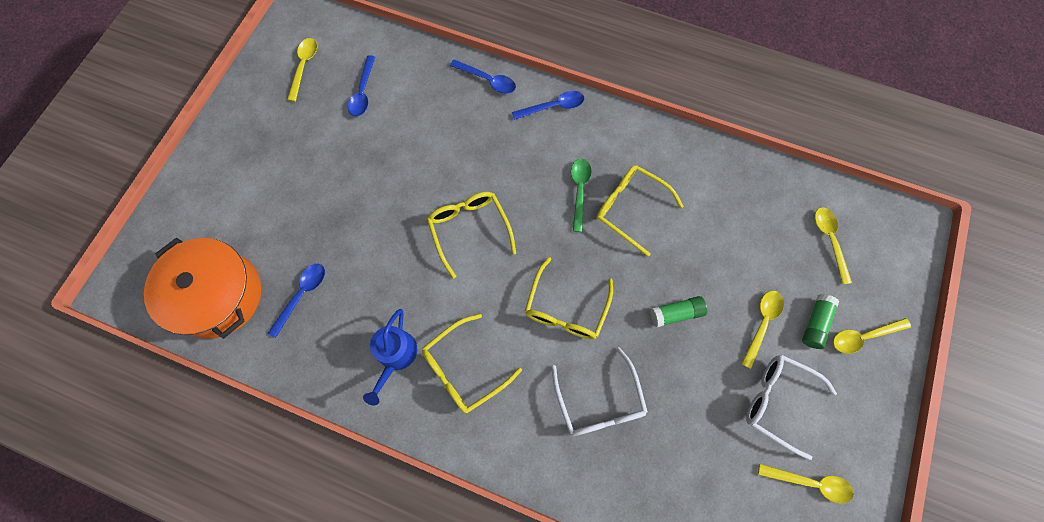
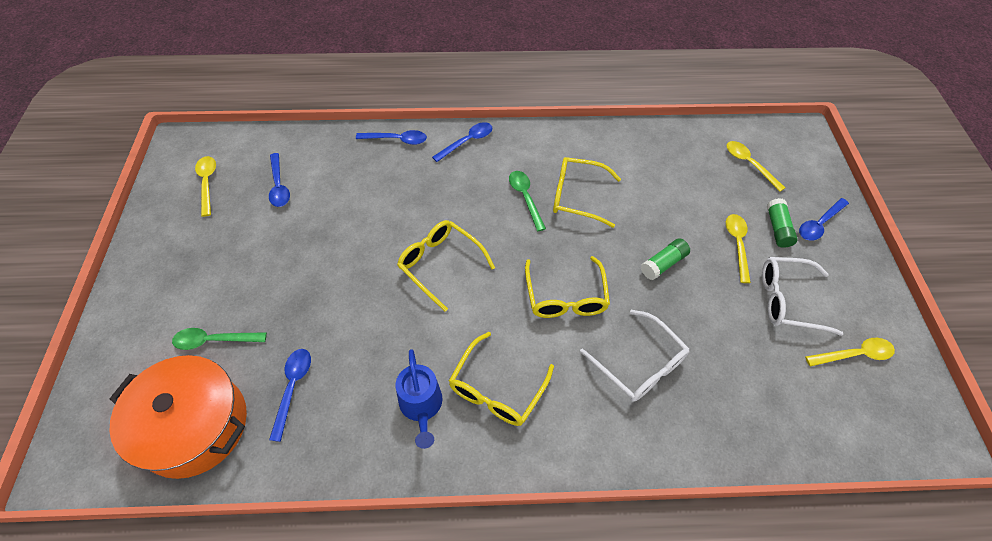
camera: 25 degrees left, 15 degrees down
yellow spoon [833,318,911,354] -> blue spoon [799,198,849,241]
none -> green spoon [172,328,267,350]

